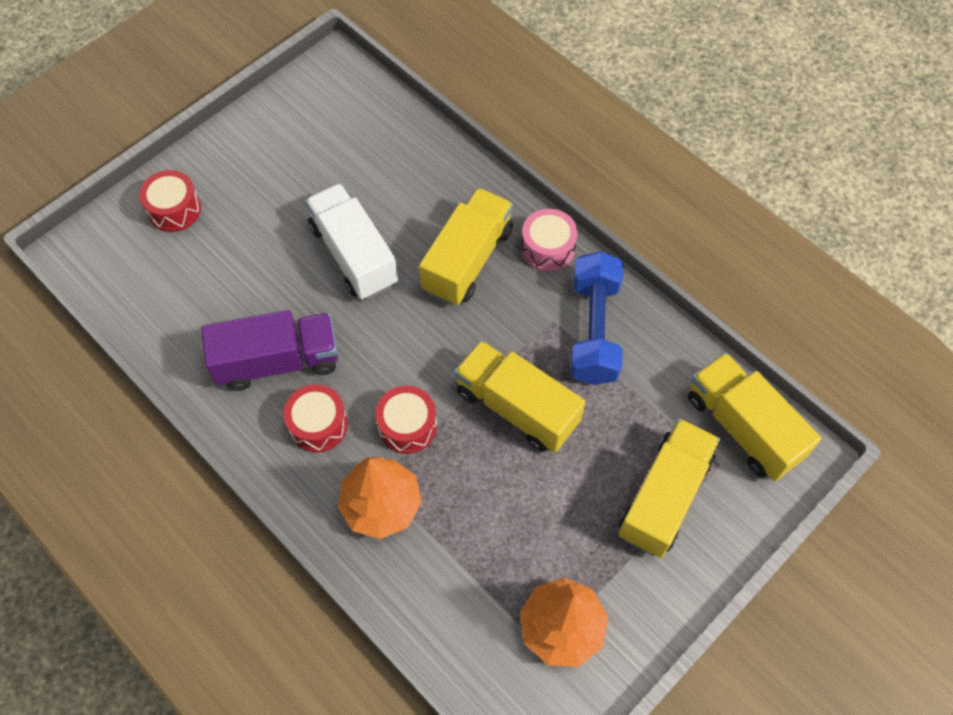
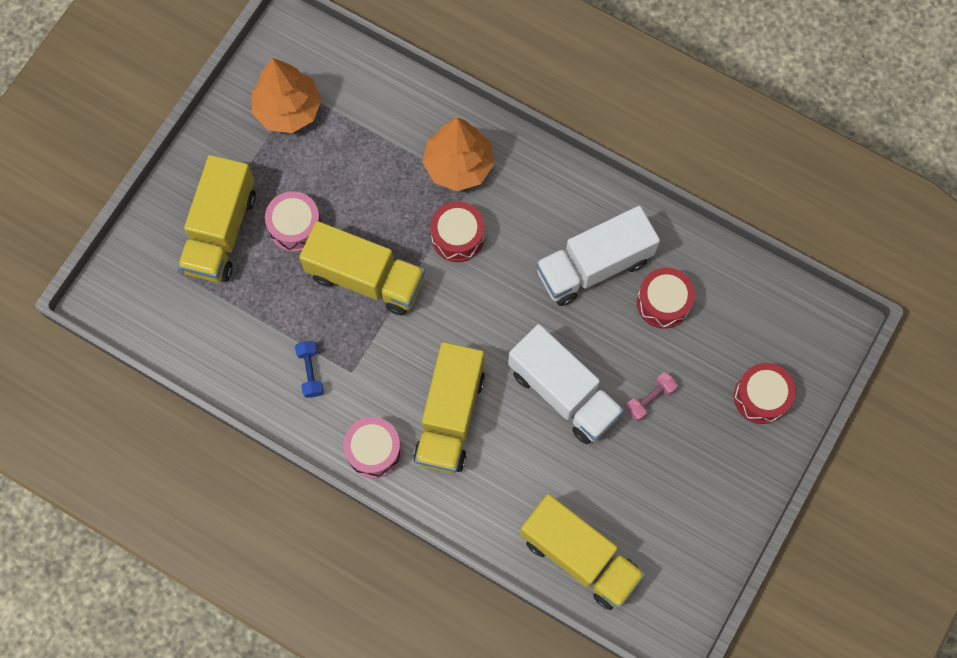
camera: 165 degrees right, 10 degrees up
purple truck [201,310,338,391] -> white truck [536,206,660,306]
red drum [283,384,348,452] -> red drum moved to [637,268,695,329]
blue dumbbell [570,251,623,385] -> blue dumbbell [295,341,324,398], size x0.44
yellow truck [688,352,822,481] -> yellow truck moved to [520,494,645,610]
none -> pink drum [265,191,322,252]
none -> pink dumbbell [625,372,678,421]

